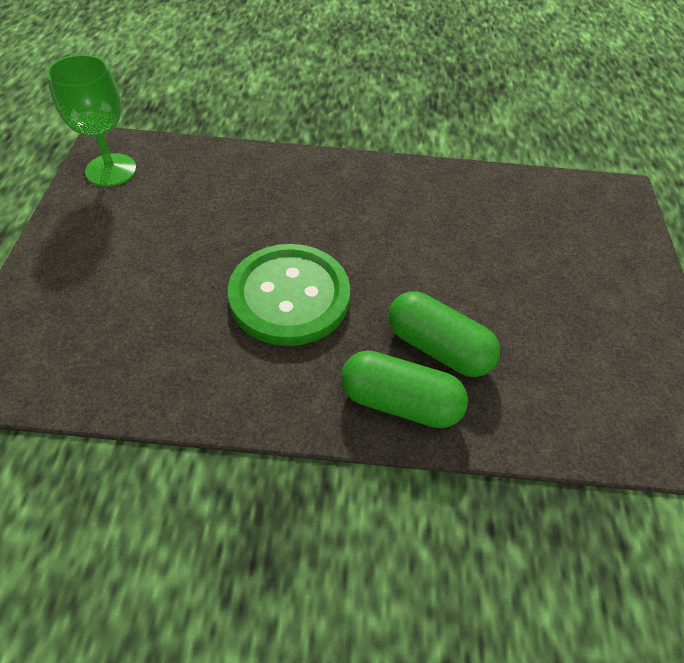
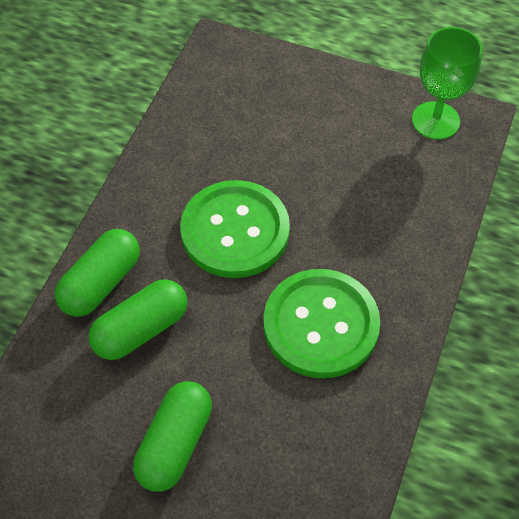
camera: 110 degrees right, 5 degrees up
none -> green capsule [133,381,212,492]
none -> green button [263,269,380,378]

